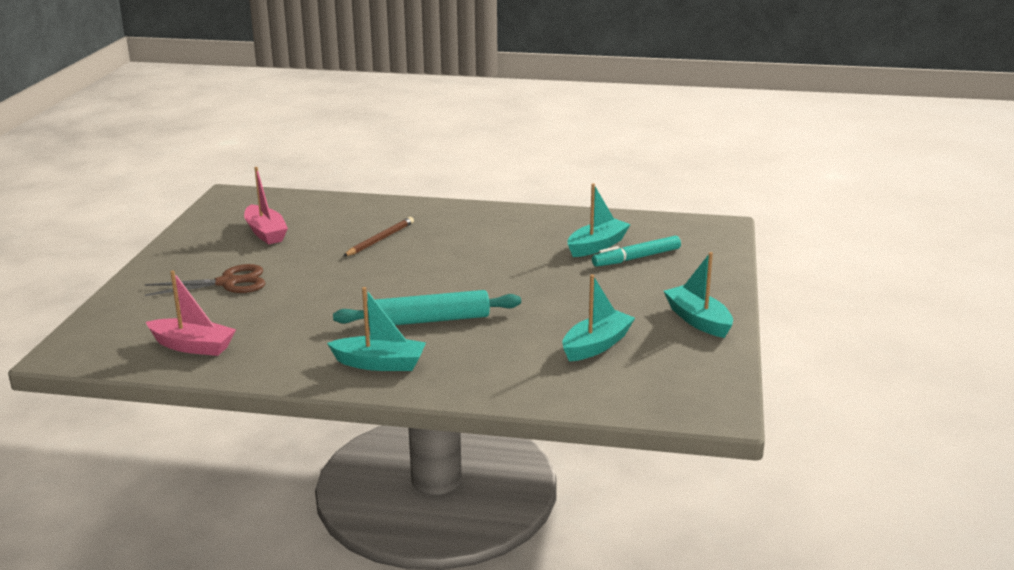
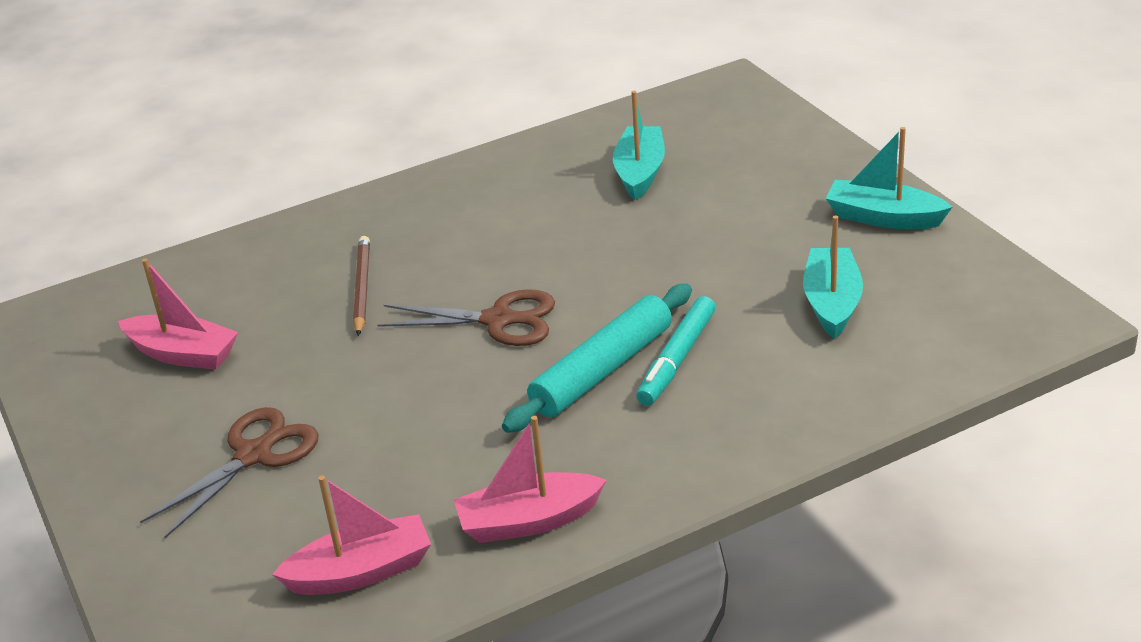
camera: 35 degrees left, 10 degrees up
turquoise boat [327,287,426,371] -> none
turquoise marker [592,236,681,267] -> turquoise marker moved to [636,296,716,406]
none -> brown scissors [377,289,555,346]
none -> pink boat [454,416,607,543]

